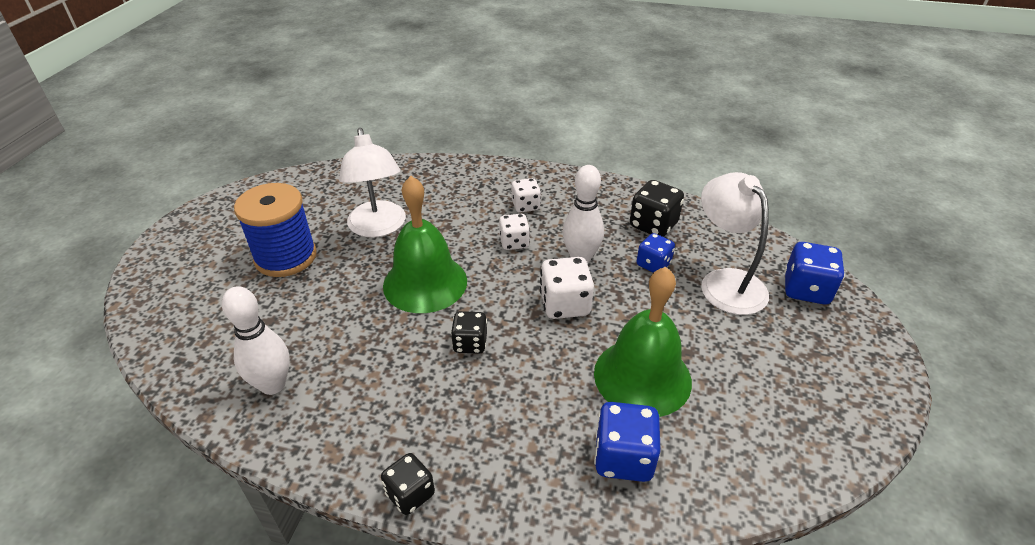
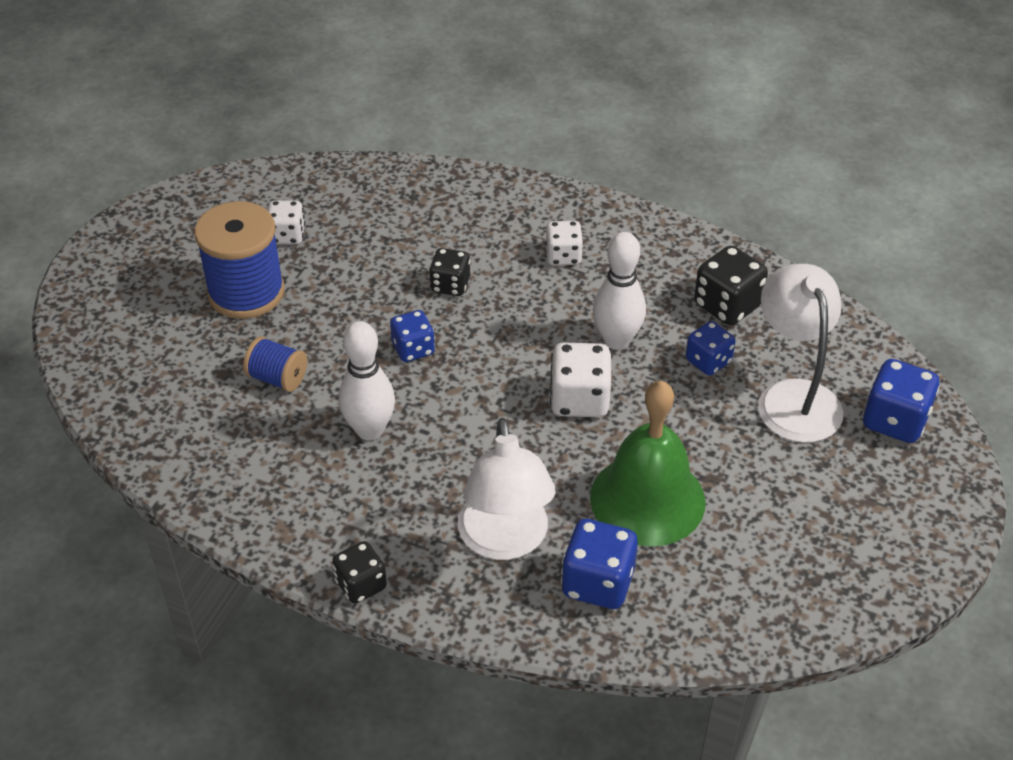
camera: 10 degrees right, 5 degrees up
white bowling pin [222,286,290,395] -> white bowling pin moved to [339,321,395,440]
white lamp [339,128,406,237] -> white lamp moved to [458,418,556,560]
green bell [383,176,467,313] -> blue dice [390,310,435,362]
black dice [451,311,487,354] -> black dice moved to [429,248,470,296]
white dice [499,214,530,250] -> white dice moved to [268,200,305,244]
none -> blue spool [243,337,307,392]

